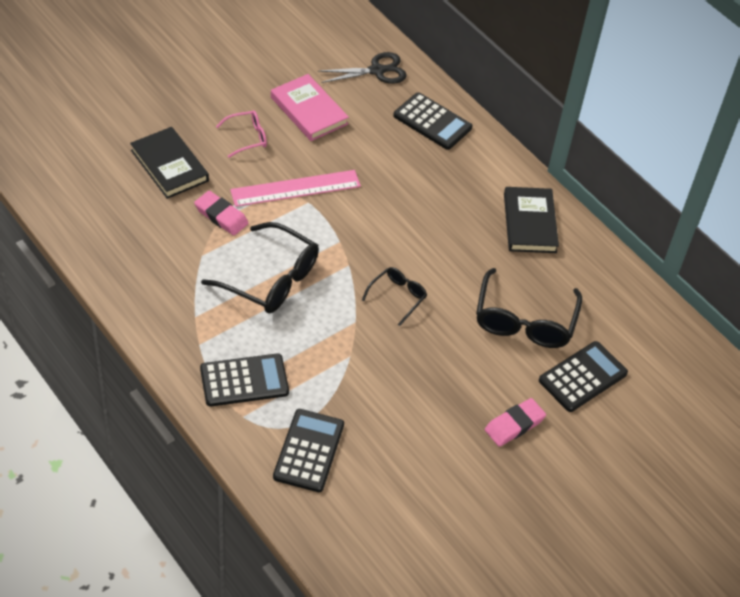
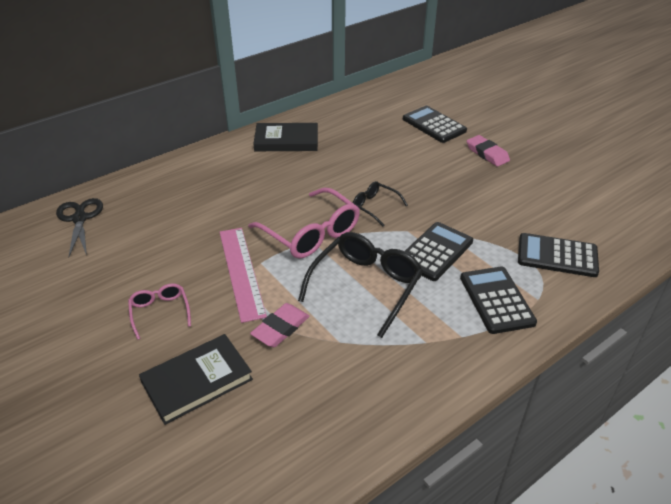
camera: 85 degrees left, 10 degrees down
pink book [271,74,349,141] -> none
black calculator [393,92,473,150] -> black calculator moved to [405,222,473,281]
black glasses [476,268,582,348] -> none
none -> pink glasses [248,187,360,259]

